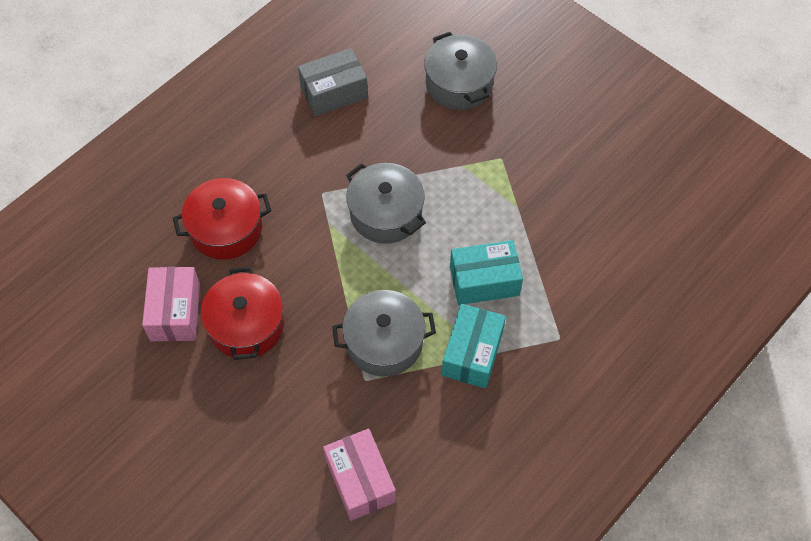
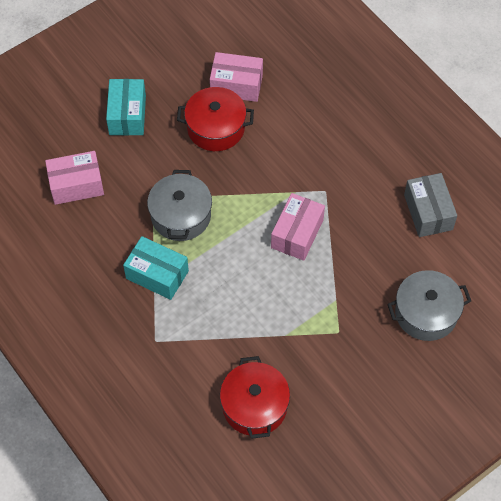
camera: 100 degrees right, 0 degrees up
red pot [173,178,271,260] -> red pot moved to [220,356,290,439]
grey pot [346,163,426,244] -> pink box [271,193,325,261]
turquoise box [450,240,523,305] -> turquoise box moved to [106,79,146,135]

